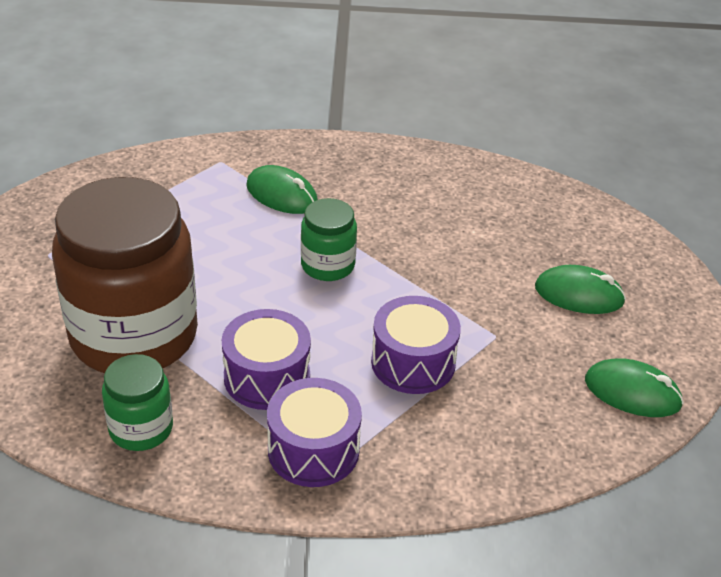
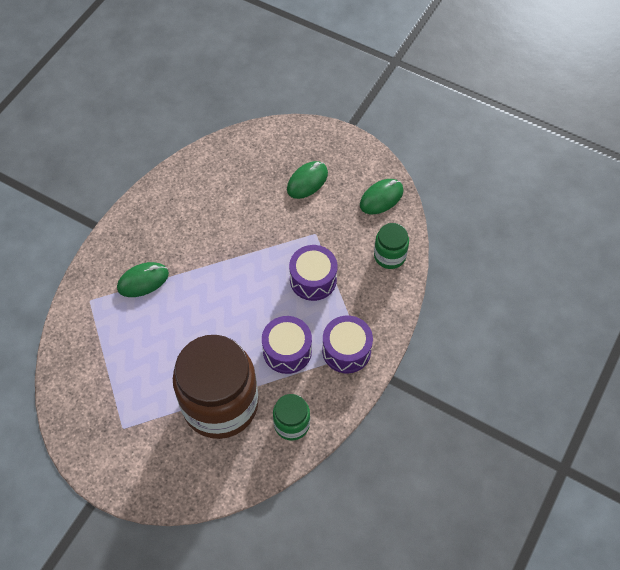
camera: 60 degrees left, 20 degrees up
green jar [301,198,357,281] -> green jar moved to [374,223,409,269]

